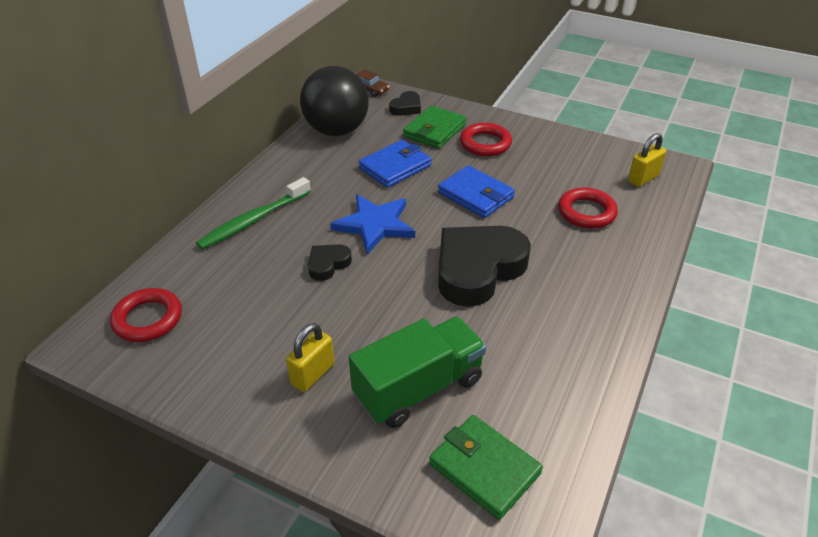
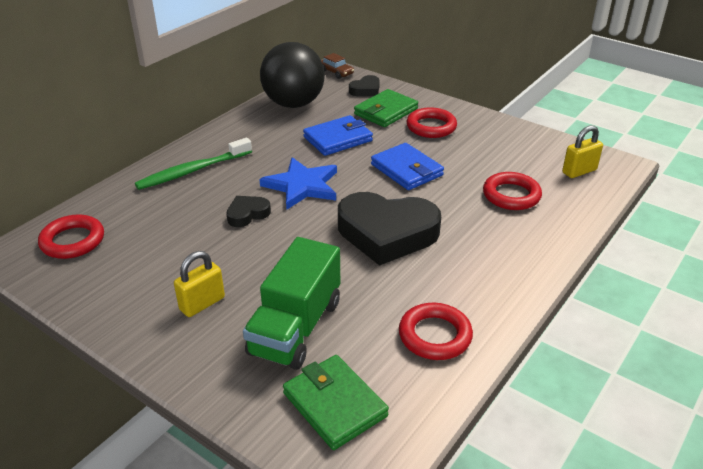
camera: 10 degrees right, 5 degrees down
green truck [349,317,486,428] -> green truck turned 135 degrees clockwise [243,237,340,370]
black heart [438,226,531,307] -> black heart turned 135 degrees counterclockwise [338,192,441,266]
none -> red ring [399,303,473,360]

